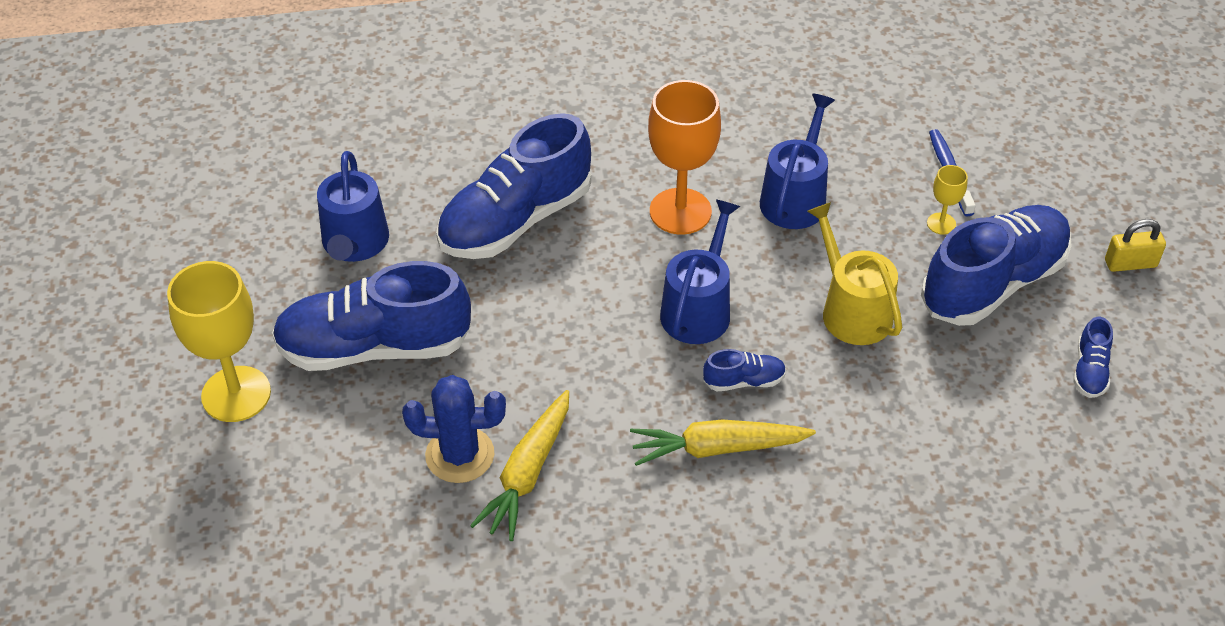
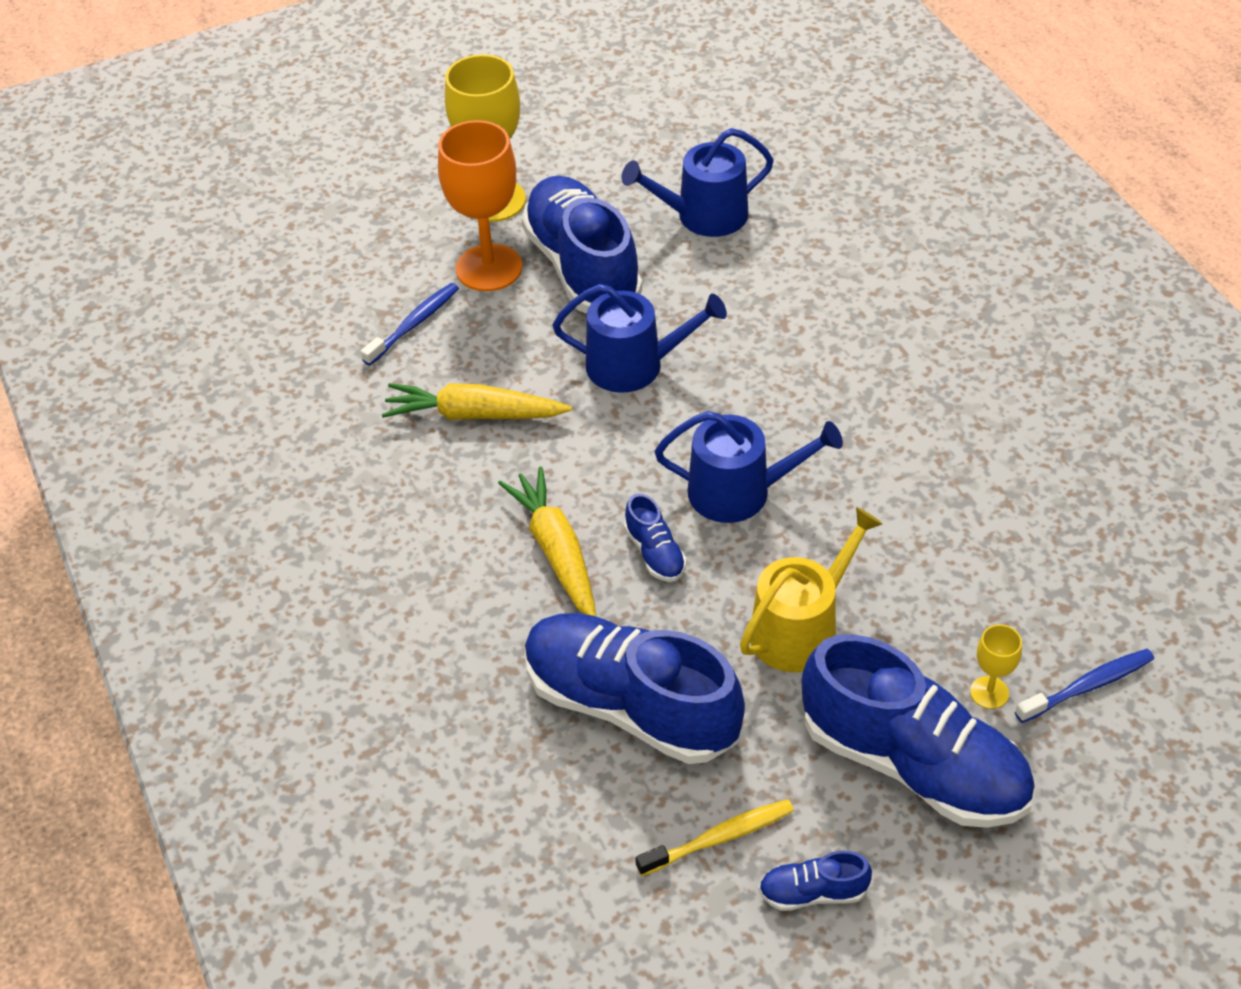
camera: 75 degrees right, 0 degrees up
blue cactus [402,375,506,483] -> none
blue shoe [436,113,591,259] -> blue shoe moved to [525,613,745,764]
orange goblet [648,80,721,235] -> orange goblet moved to [438,120,522,291]
blue watering can [760,94,835,229] -> blue watering can moved to [552,284,727,393]
yellow padlock [1105,219,1166,272] -> none
none -> blue toothbrush [361,283,459,366]
none -> yellow toothbrush [635,799,794,876]

